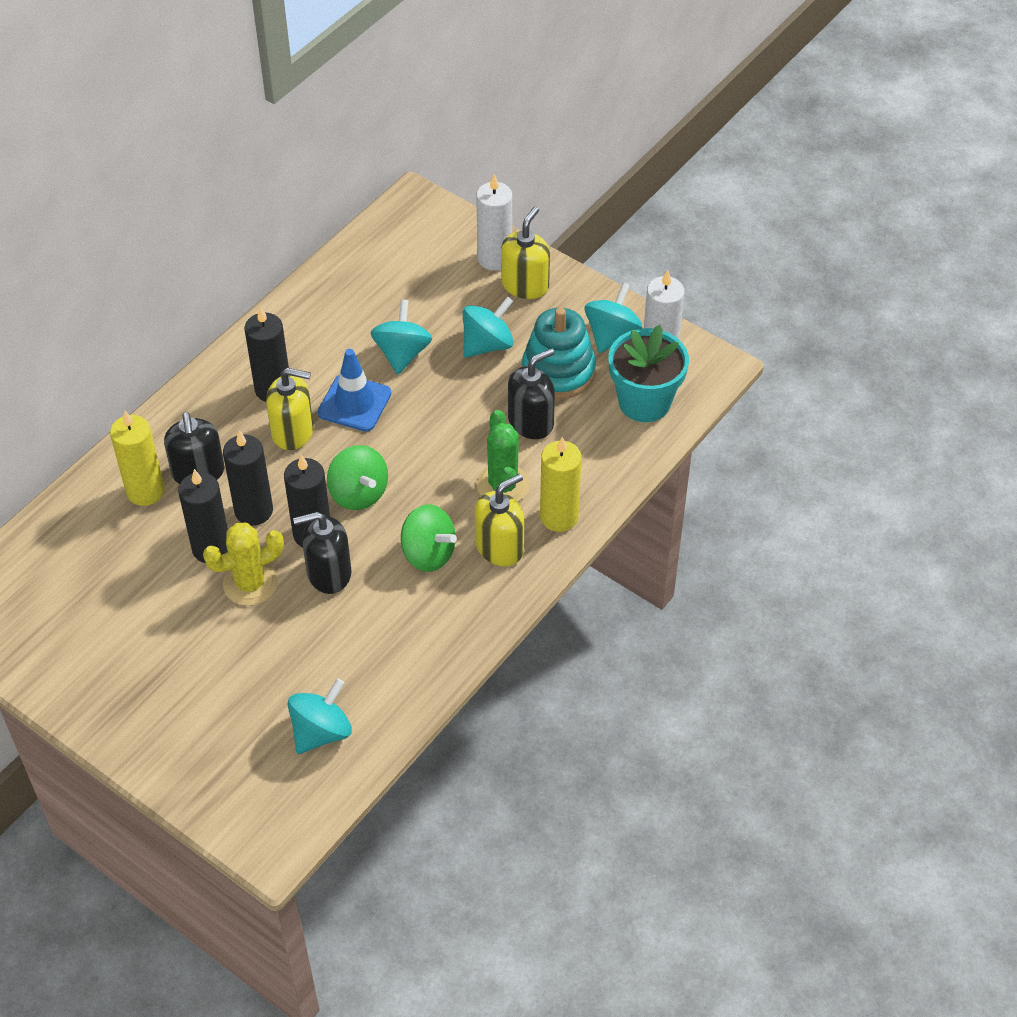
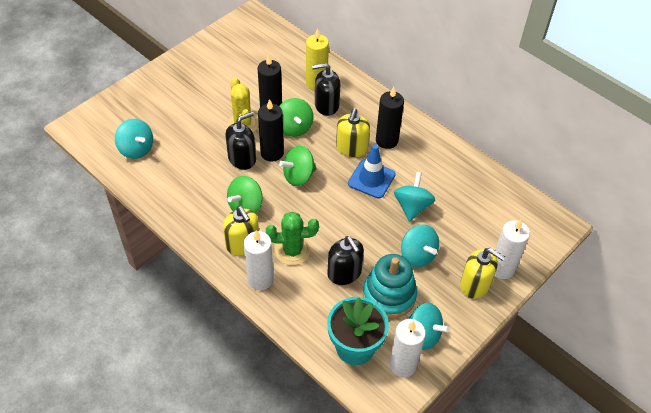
camera: 95 degrees right, 0 degrees up
black candle [223,431,273,526] -> green spinning top [279,98,314,137]
black soap dispenser [293,512,351,594] -> black soap dispenser turned 60 degrees clockwise [225,112,256,170]
turquoise spinning top [370,299,432,374] -> turquoise spinning top turned 90 degrees counterclockwise [394,172,435,222]
yellow candle [540,437,582,532] -> white candle [244,230,274,290]

